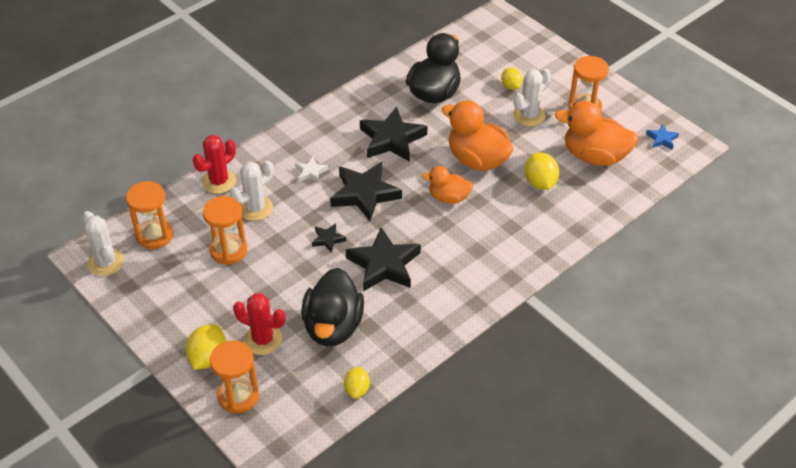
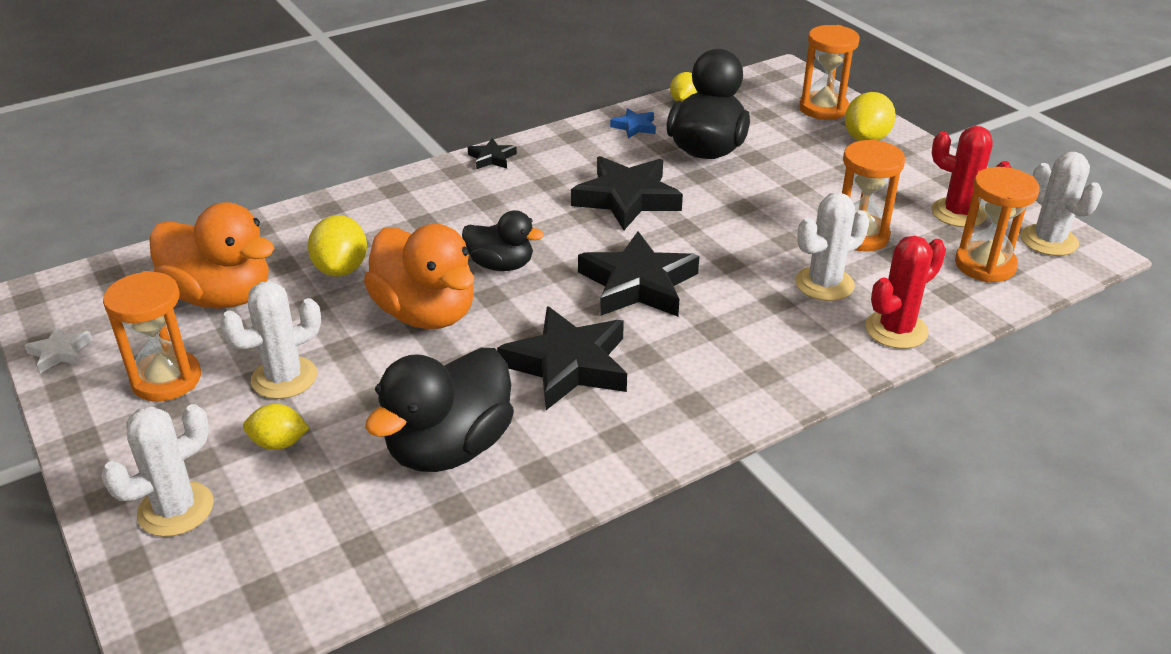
camera: 170 degrees left, 10 degrees down
red cactus [233,293,286,355] -> red cactus moved to [931,126,1011,227]
white star [295,157,328,183] -> white star moved to [24,326,93,373]
black star [312,223,346,253] -> black star moved to [468,138,517,169]
orange duck [422,166,473,204] -> black duck [462,210,544,271]
yellow lemon [501,67,523,90] -> yellow lemon turned 75 degrees counterclockwise [243,404,309,450]
blue star [646,124,679,150] -> blue star moved to [610,108,656,138]
none -> white cactus [101,404,214,537]

